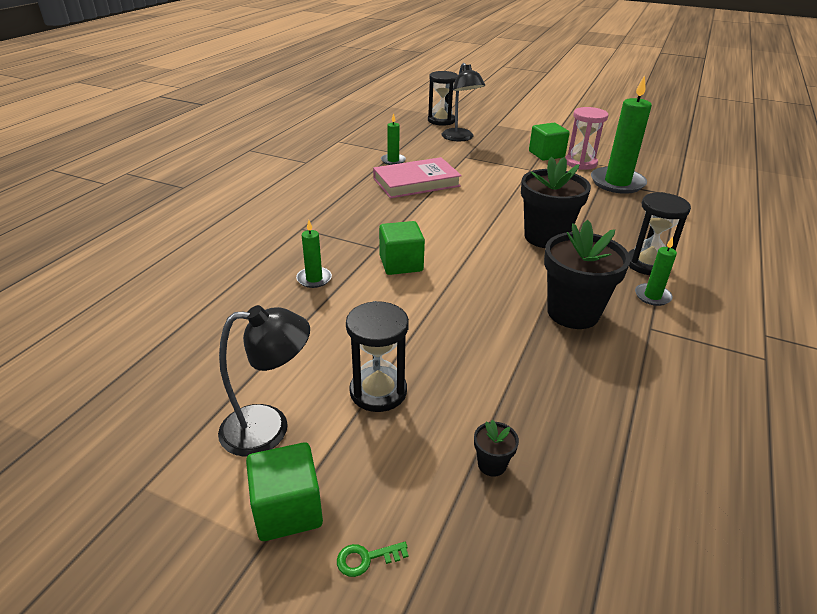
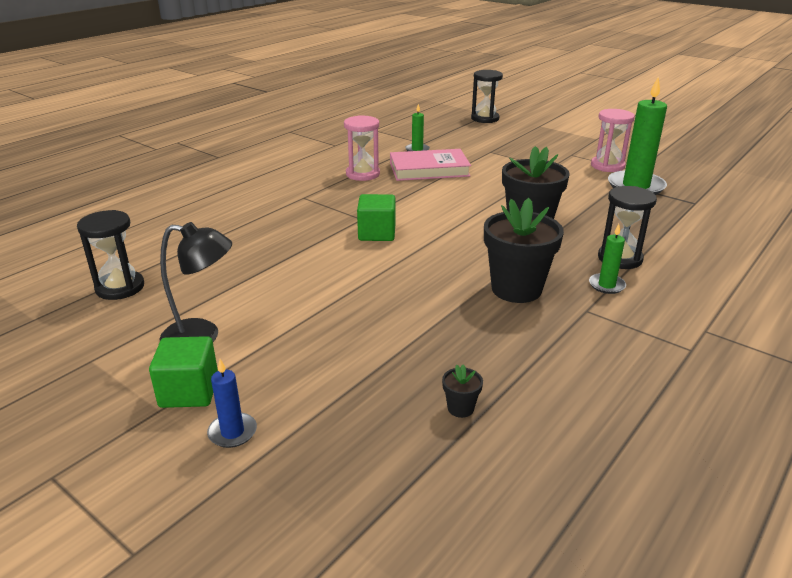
camera: 15 degrees right, 5 degrees down
green candle [296,220,332,288] -> none
green key [337,542,409,577] -> blue candle [207,359,257,448]
black hourglass [346,301,409,412] -> black hourglass moved to [77,210,144,300]
black lamp [442,63,485,141] -> none
black flower pot [474,420,519,477] -> black flower pot moved to [442,364,483,418]
green cube [529,123,570,161] -> none
none -> pink hourglass [344,115,380,181]

